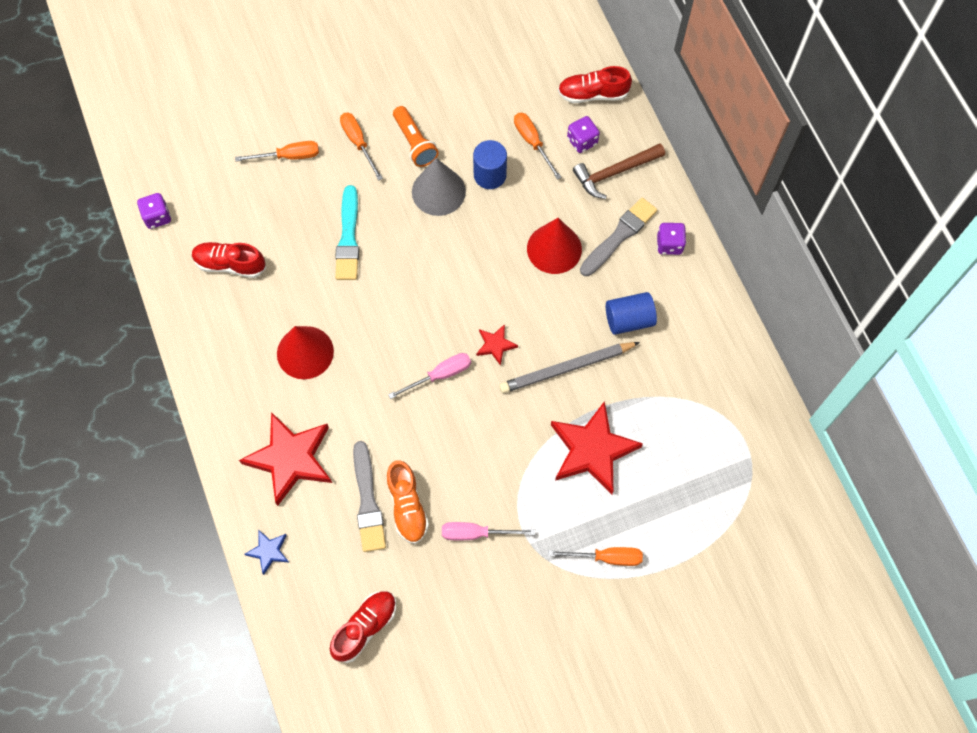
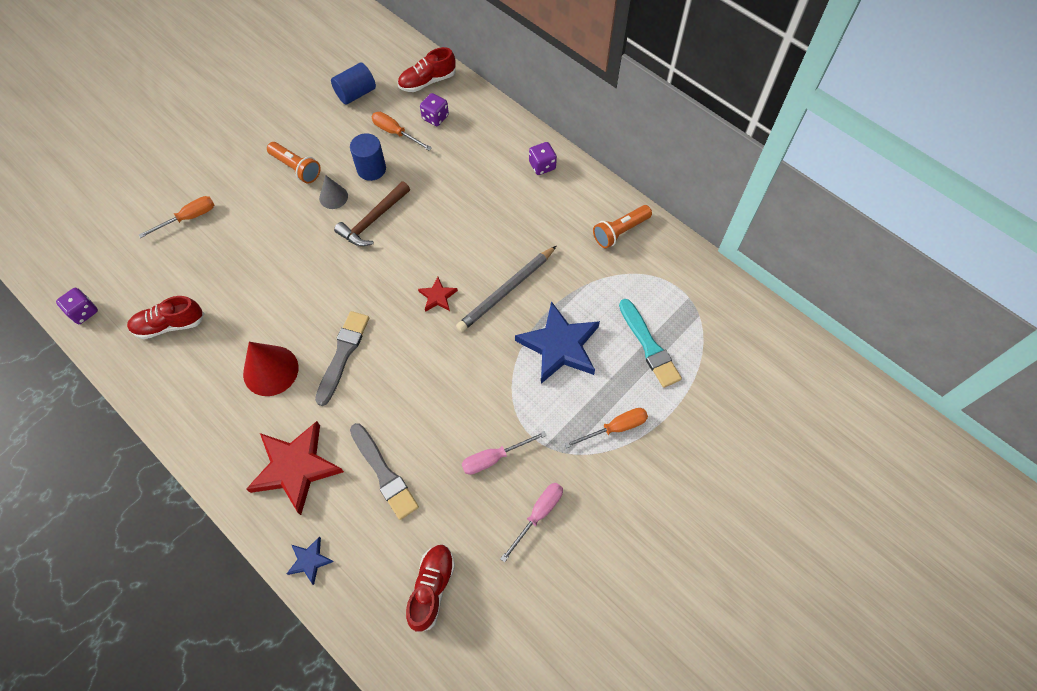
camera: 25 degrees left, 5 degrees down
turquoise brush [335,185,359,280] -> turquoise brush moved to [619,299,682,388]
orange screwdriver [340,113,383,181] -> none
orange shoe [386,460,429,544] -> none
pink screwdriver [388,353,471,399] -> pink screwdriver moved to [500,483,563,562]
grey cone [412,158,466,216] -> grey cone [319,175,348,209], size x0.59
red cone [527,218,582,274] -> none
red star [551,401,643,494] -> blue star [515,301,600,384]
brown hammer [573,144,665,199] -> brown hammer moved to [334,181,410,246]
grey brush [580,197,657,276] -> grey brush moved to [315,311,369,406]
blue cylinder [606,292,657,335] -> blue cylinder moved to [331,63,376,105]
none -> orange flashlight [593,205,652,248]

